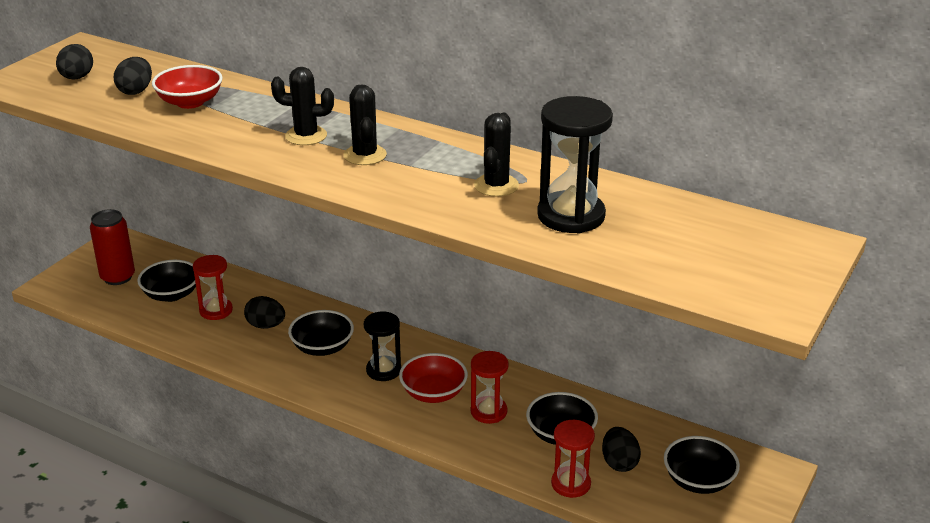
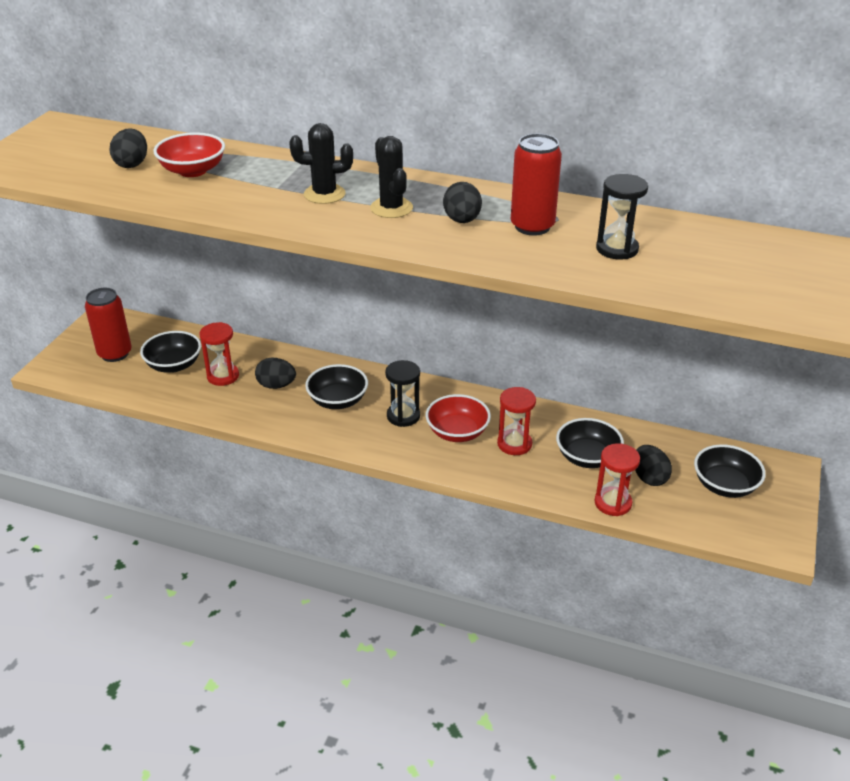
camera: 10 degrees left, 5 degrees up
black egg [56,44,93,79] -> black egg moved to [443,182,482,223]
black cactus [474,113,519,197] -> red can [511,133,562,236]
black hourglass [537,96,613,233] -> black hourglass [596,174,648,260], size x0.64

